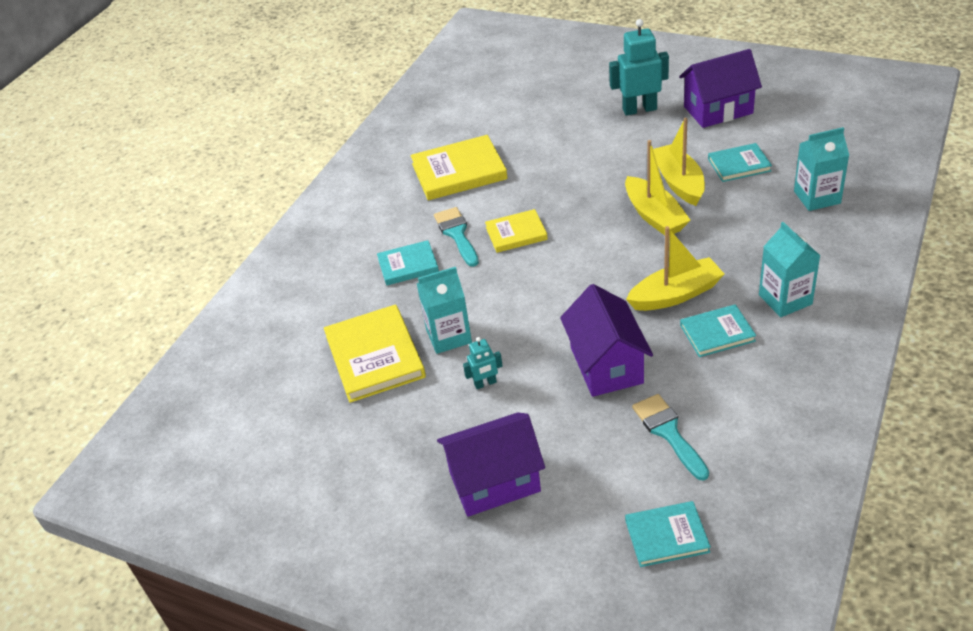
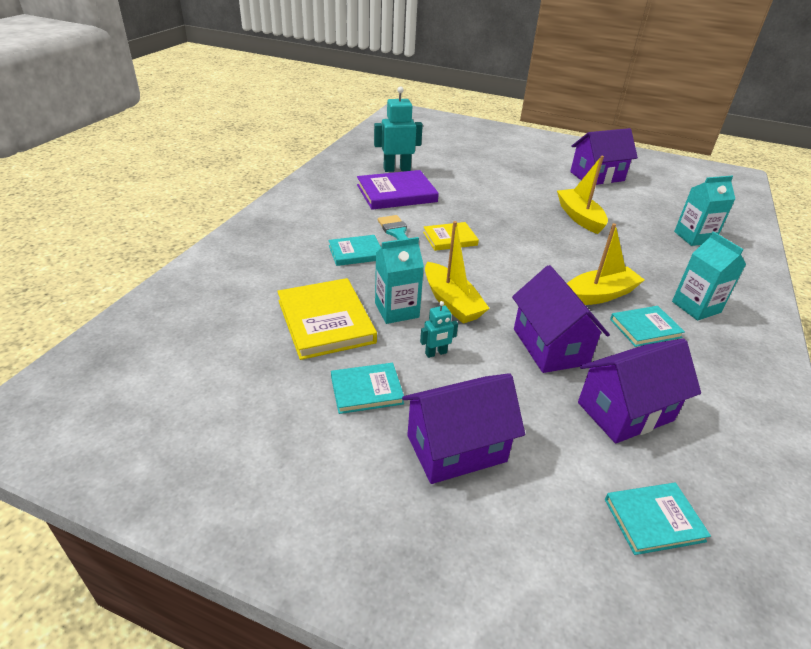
camera: 10 degrees left, 5 degrees down
yellow book [410,135,508,200] -> purple book [357,170,439,210]
turquoise robot [609,19,669,116] -> turquoise robot moved to [374,87,423,172]
yellow boat [625,140,691,236] -> yellow boat moved to [425,221,490,324]
turquoise brush [632,394,709,481] -> purple house [578,339,701,444]
turquoise book [708,143,772,182] -> turquoise book moved to [331,363,404,414]

